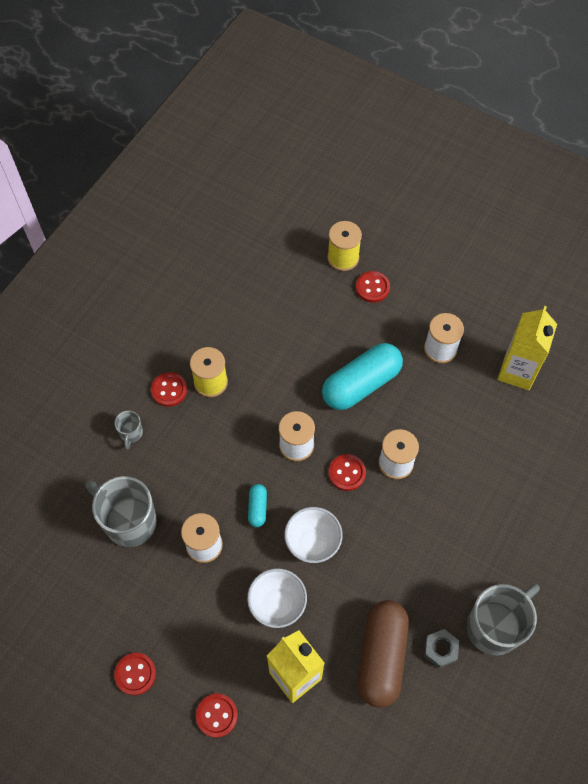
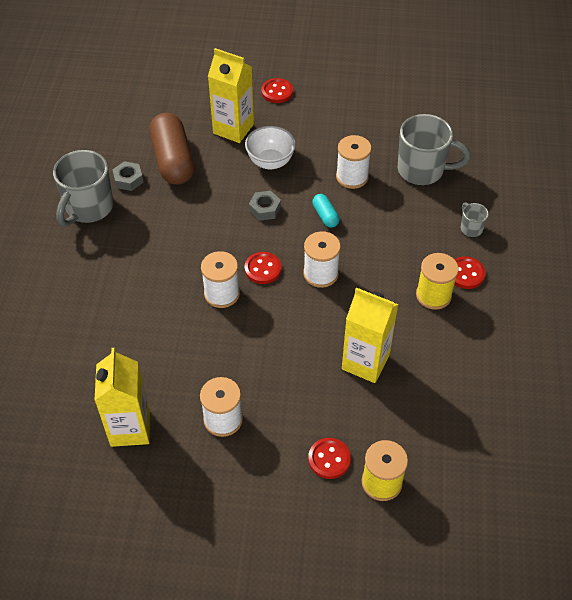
camera: 155 degrees right, 10 degrees down
red button [114,653,156,695] -> none
white bowl [284,507,343,563] -> grey nut [249,191,281,221]
turquoise capsule [322,343,403,410] -> none
none -> yellow carton [342,288,398,383]

